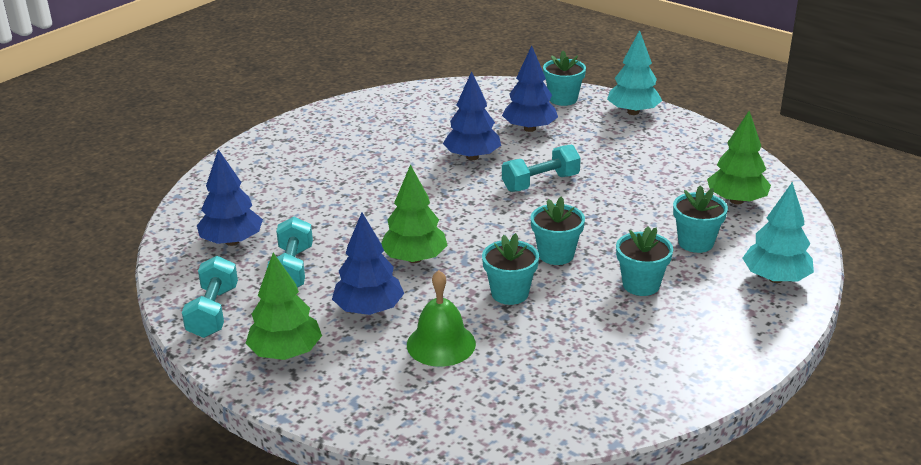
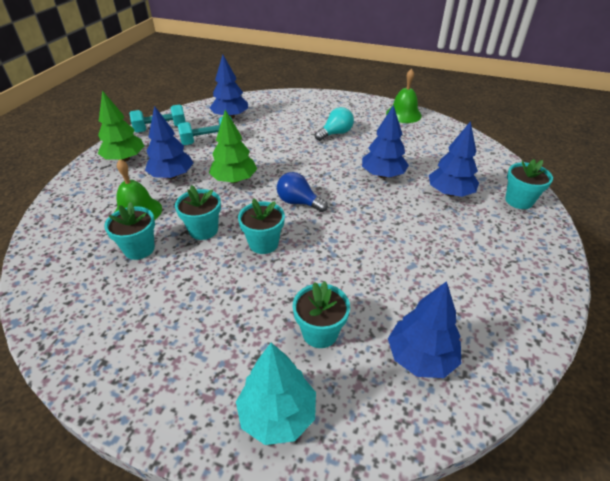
camera: 70 degrees right, 10 degrees up
turquoise dumbbell [502,145,581,192] -> none
turquoise tree [607,30,662,115] -> none
turquoise flower pot [616,226,673,296] -> turquoise flower pot moved to [104,202,155,260]
green tree [707,111,771,204] -> blue tree [388,281,461,378]
none -> blue light bulb [277,172,328,212]
none -> turquoise light bulb [315,107,354,141]
none -> green bell [386,69,422,123]

